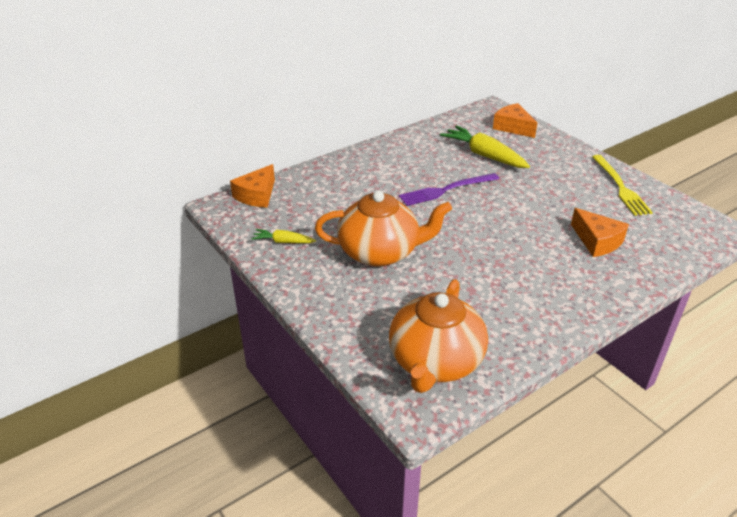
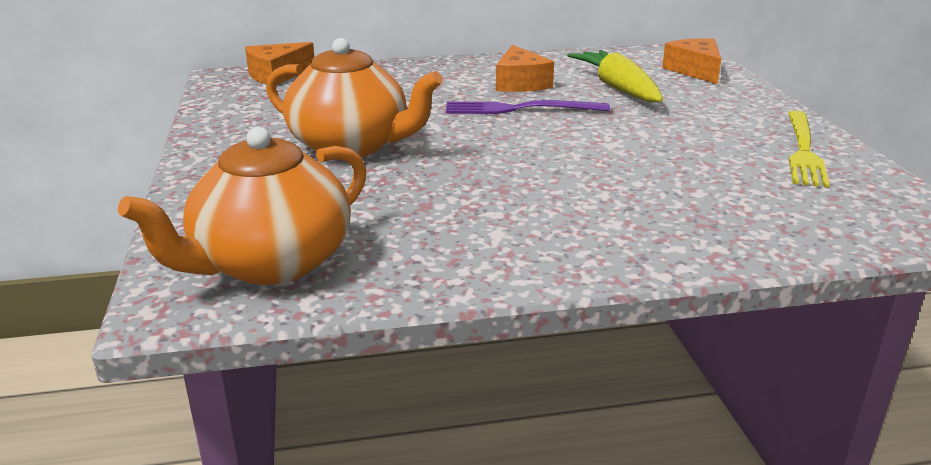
camera: 25 degrees right, 10 degrees down
yellow carrot [251,229,316,243] -> none
orange cheese [571,208,629,257] -> orange cheese moved to [496,45,554,92]

